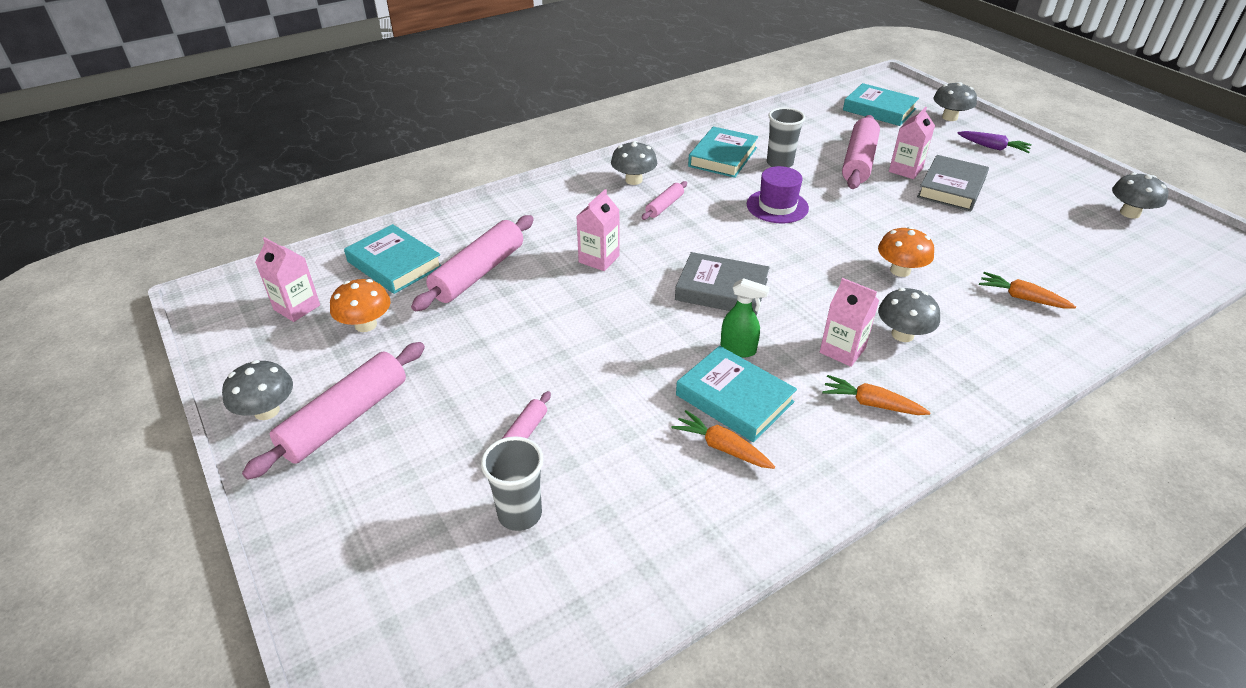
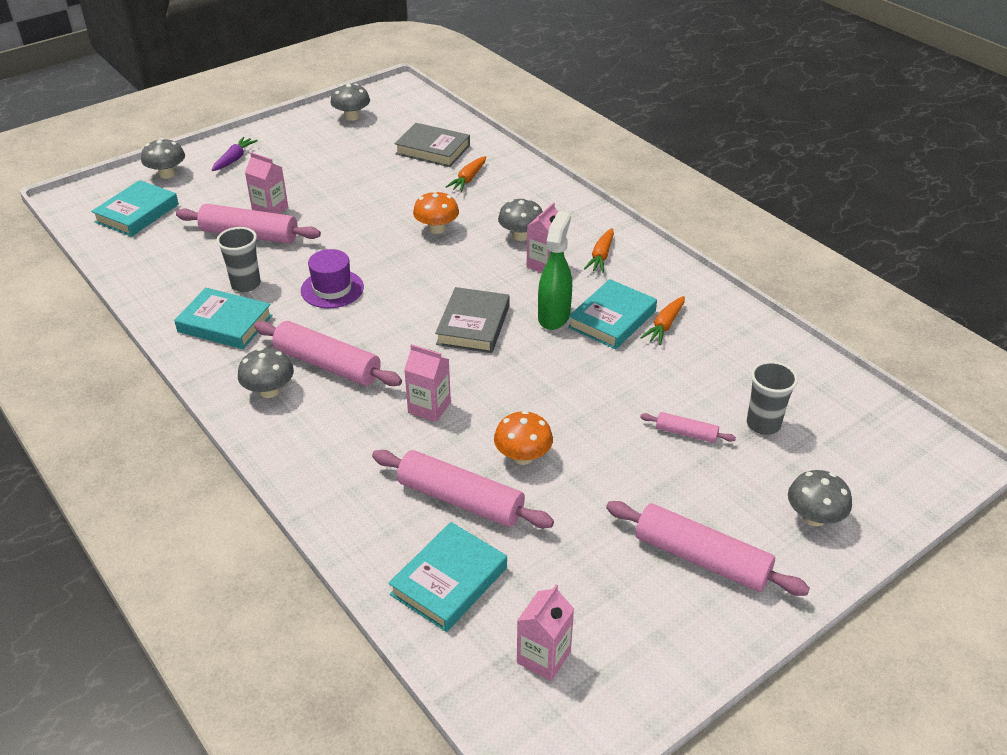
camera: 95 degrees left, 0 degrees up
grey mushroom [222,360,293,420] -> grey mushroom moved to [788,470,852,526]
orange mushroom [330,279,391,332] -> orange mushroom moved to [494,411,553,465]
pink rolling pin [641,181,687,220] -> pink rolling pin [254,321,402,386], size x1.97
green spray bottle [720,278,770,357] -> green spray bottle [538,211,572,330], size x1.55
grey book [917,155,989,211] -> grey book moved to [395,123,470,167]

